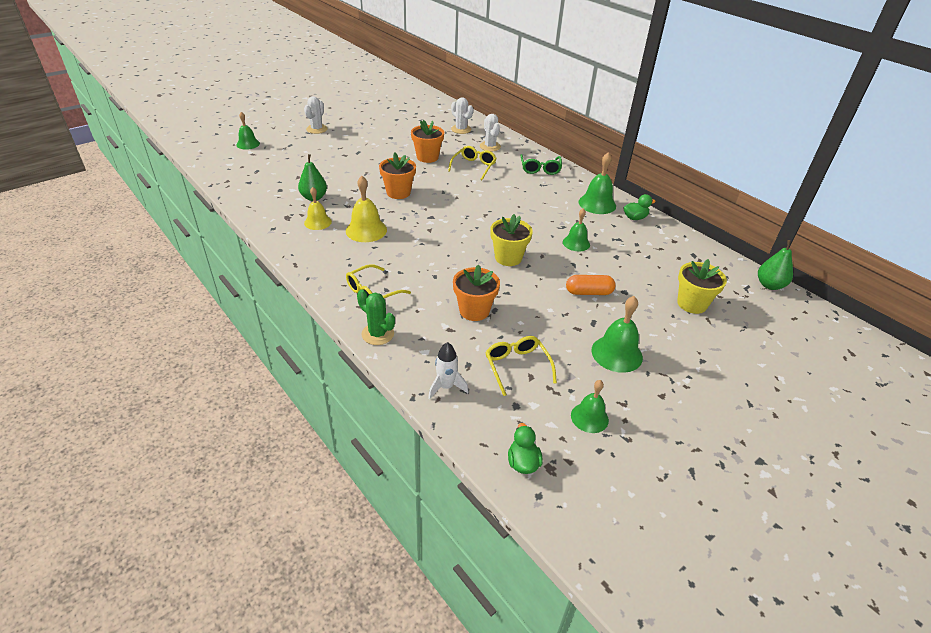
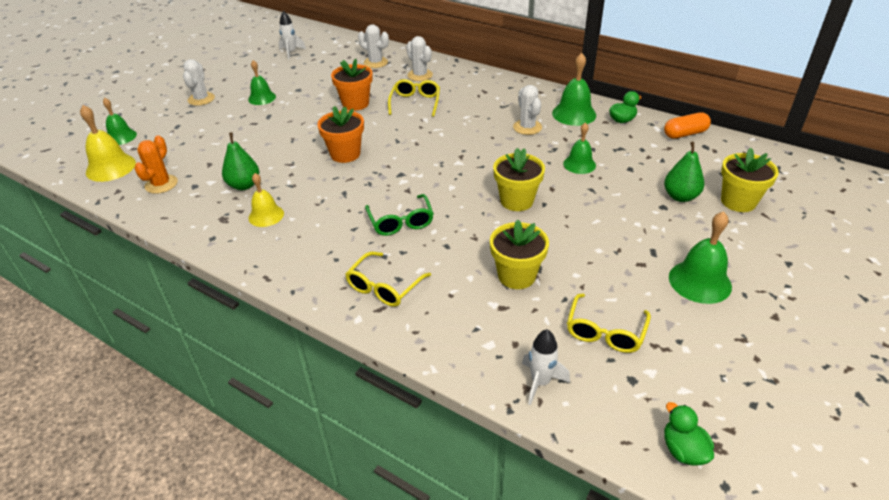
camera: 15 degrees left, 0 degrees up
yellow bell [346,176,387,242] -> yellow bell moved to [80,105,136,182]
green cactus [357,290,395,345] -> none
orange flower pot [453,264,500,321] -> yellow flower pot [490,220,549,289]
yellow glasses [485,336,557,396] -> yellow glasses turned 120 degrees counterclockwise [567,293,651,353]
green glasses [520,154,562,175] -> green glasses moved to [365,194,434,236]
orange capsule [566,275,616,295] -> orange capsule moved to [664,112,711,139]
green bell [571,380,609,433] -> green bell moved to [248,60,276,105]
green pear [758,240,793,290] -> green pear moved to [664,142,704,202]
none -> orange cactus [134,135,178,194]
none -> white rocket [278,11,306,60]
none -> white cactus [513,85,542,135]

